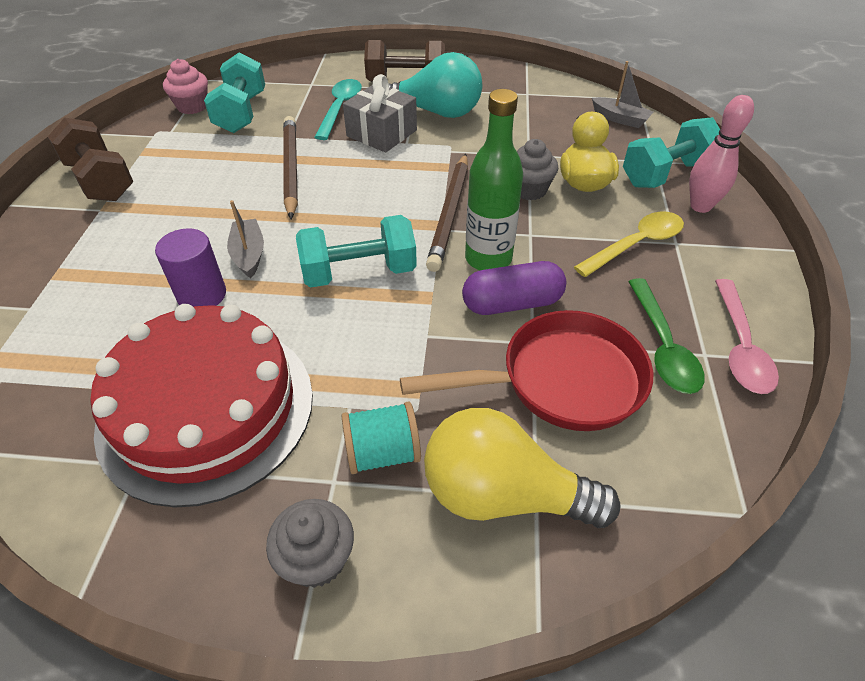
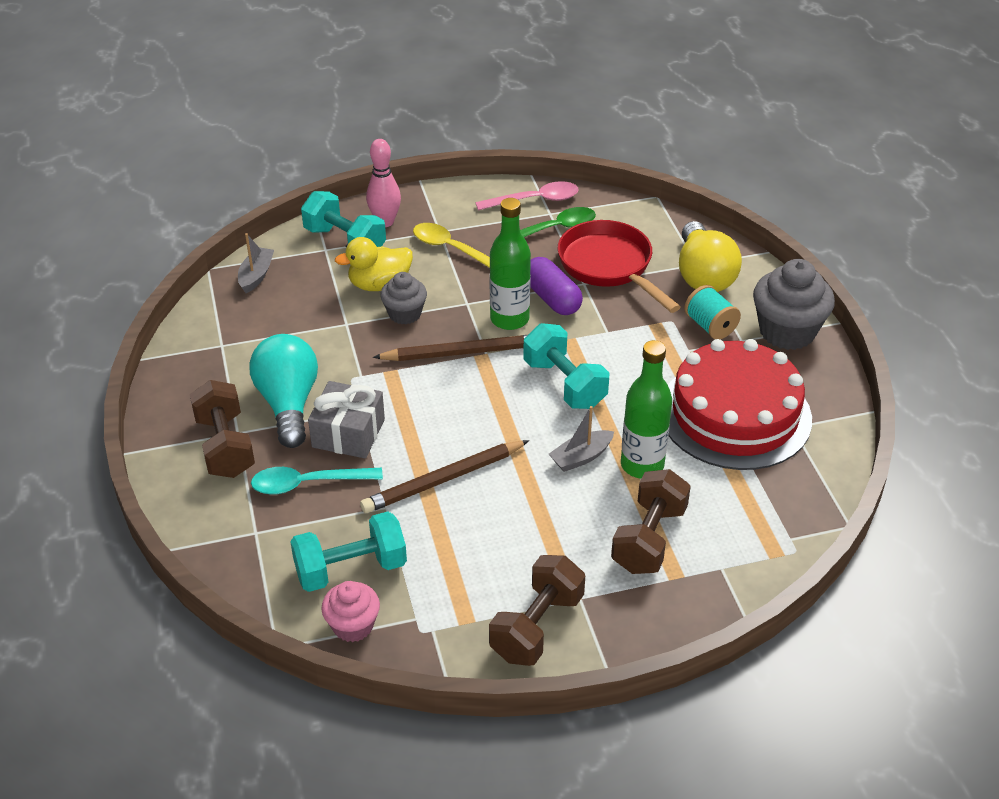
camera: 110 degrees left, 5 degrees down
purple cylinder [155,228,226,307] -> green bottle [621,340,672,479]
grey cupcake [266,499,354,588] -> grey cupcake [753,259,835,350], size x1.69
none -> brown dumbbell [611,469,691,574]

